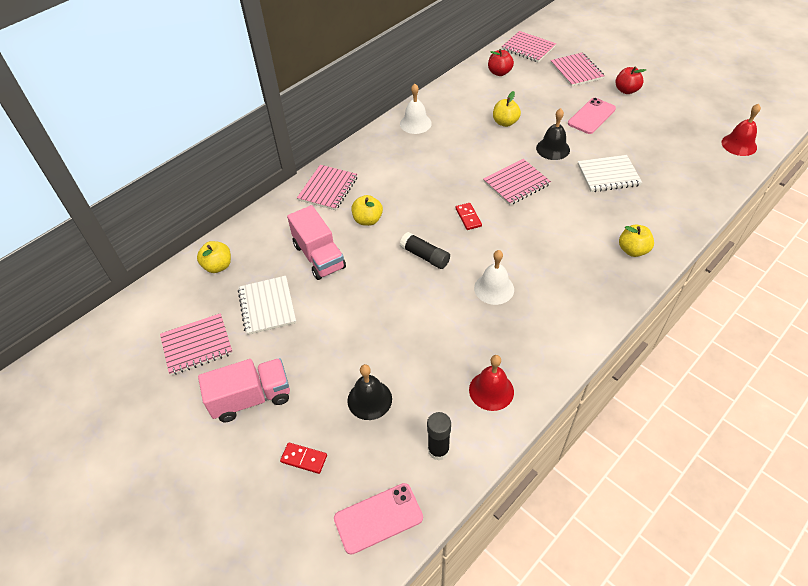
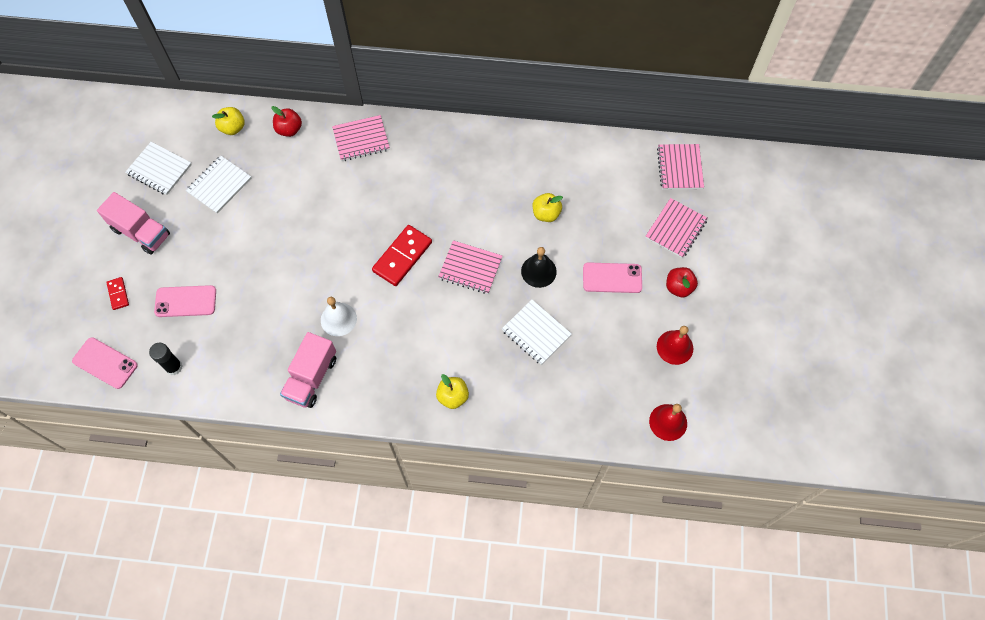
camera: 50 degrees right, 15 degrees up
pink notebook [160,313,233,375] -> white notebook [126,142,192,195]
pink truck [287,205,346,280] -> pink truck moved to [280,332,336,408]
black bell [347,364,392,420] -> pink phone [154,285,216,317]
yellow apple [351,195,383,226] -> none
white bell [400,84,432,134] -> none
black glue stick [400,232,450,269] -> none
red domino [456,203,482,230] -> red domino [372,225,432,286], size x1.94
red bell [469,355,514,411] -> red bell moved to [657,326,693,365]
red apple [488,49,514,76] -> red apple moved to [271,106,302,137]

